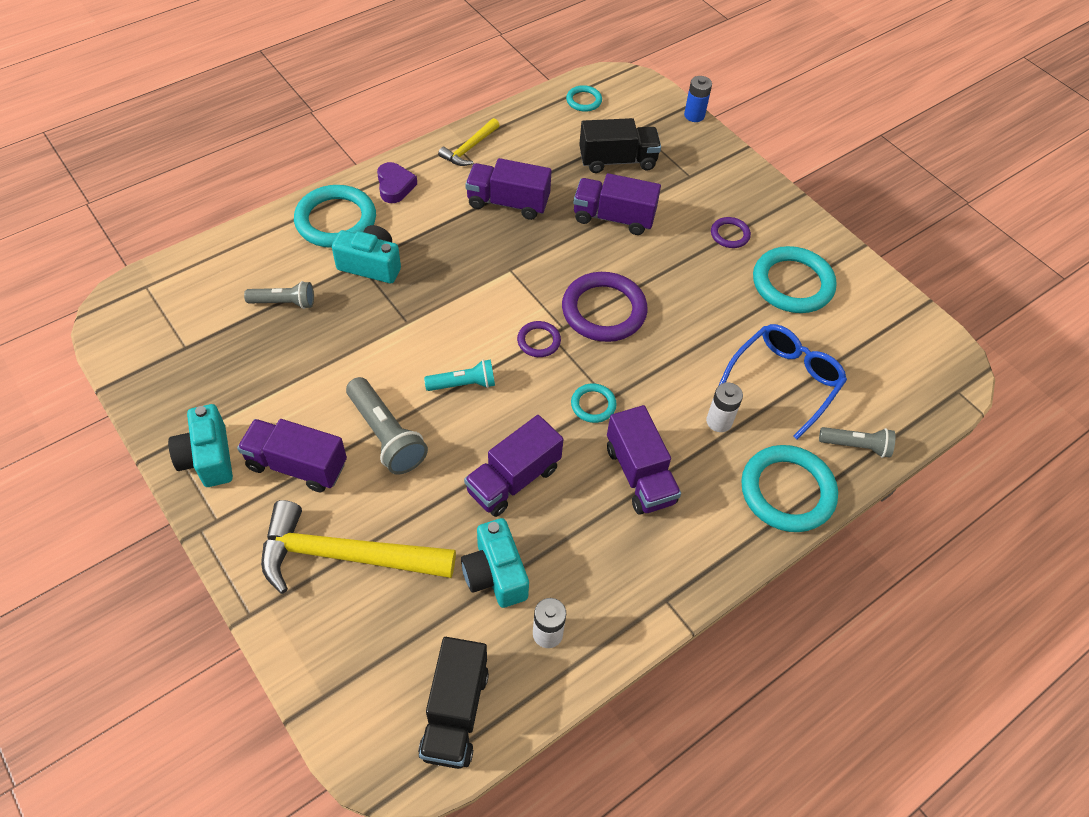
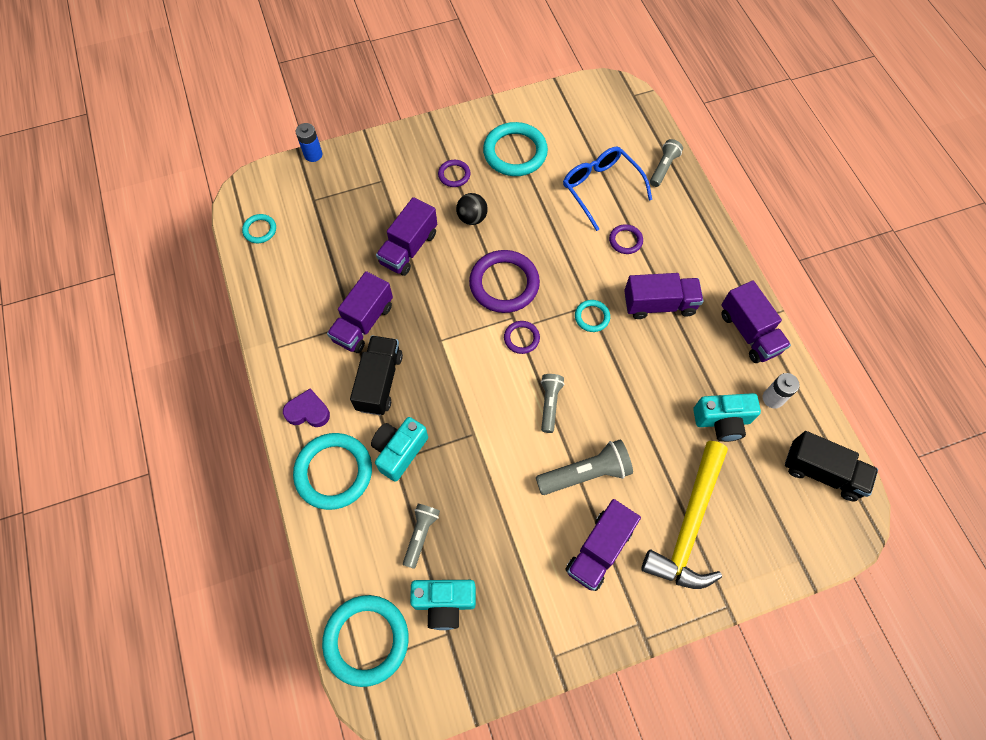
camera: 70 degrees left, 10 degrees up
turquoise camera [168,404,233,487] -> turquoise camera moved to [410,580,476,630]
turquoise flashlight [424,360,495,391] -> grey flashlight [541,374,564,433]
yellow hammer [438,118,500,166] -> none
purple truck [464,415,564,517] -> purple truck moved to [721,280,791,363]
black truck [579,118,661,173] -> black truck moved to [350,336,403,415]
white battery [706,382,743,432] -> purple ring [609,224,643,254]
turquoise ring [741,445,838,532] -> turquoise ring moved to [322,595,409,687]
none -> black ball [456,193,488,225]

